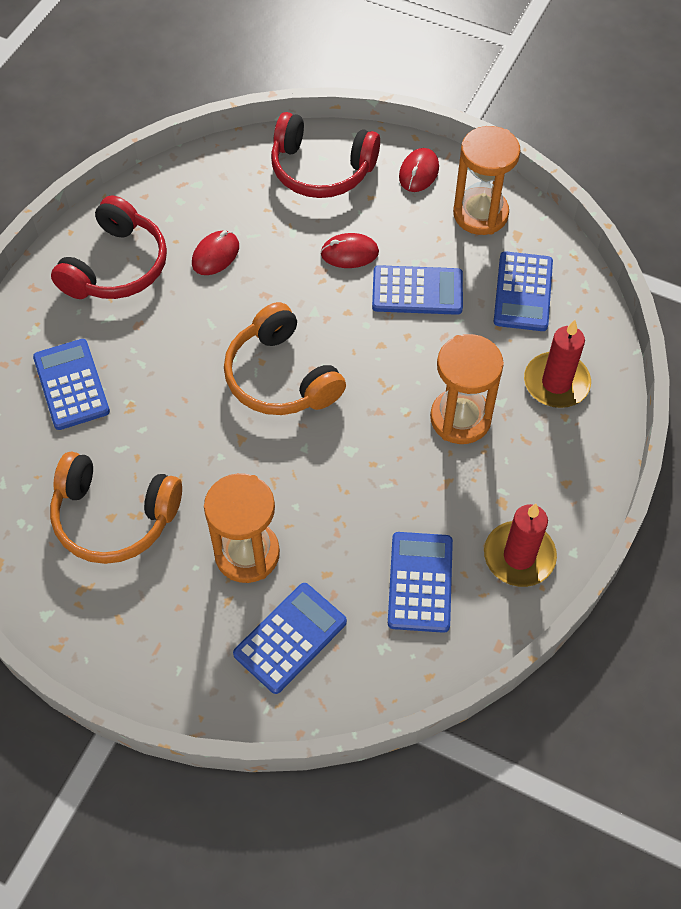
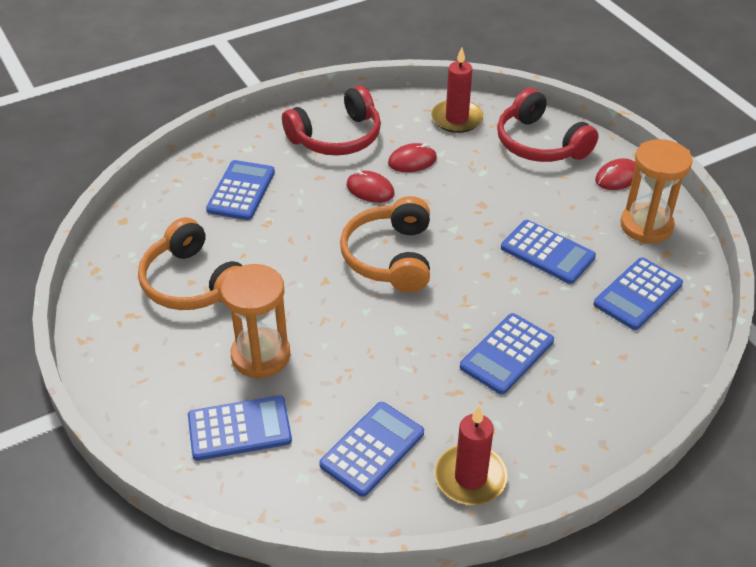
camera: 35 degrees right, 15 degrees down
red mouse [321,233,379,268] -> red mouse moved to [347,170,394,203]
orange hourglass [430,334,504,444] -> blue calculator [460,313,554,394]
red candle [524,320,591,408] -> red candle moved to [431,47,483,133]

